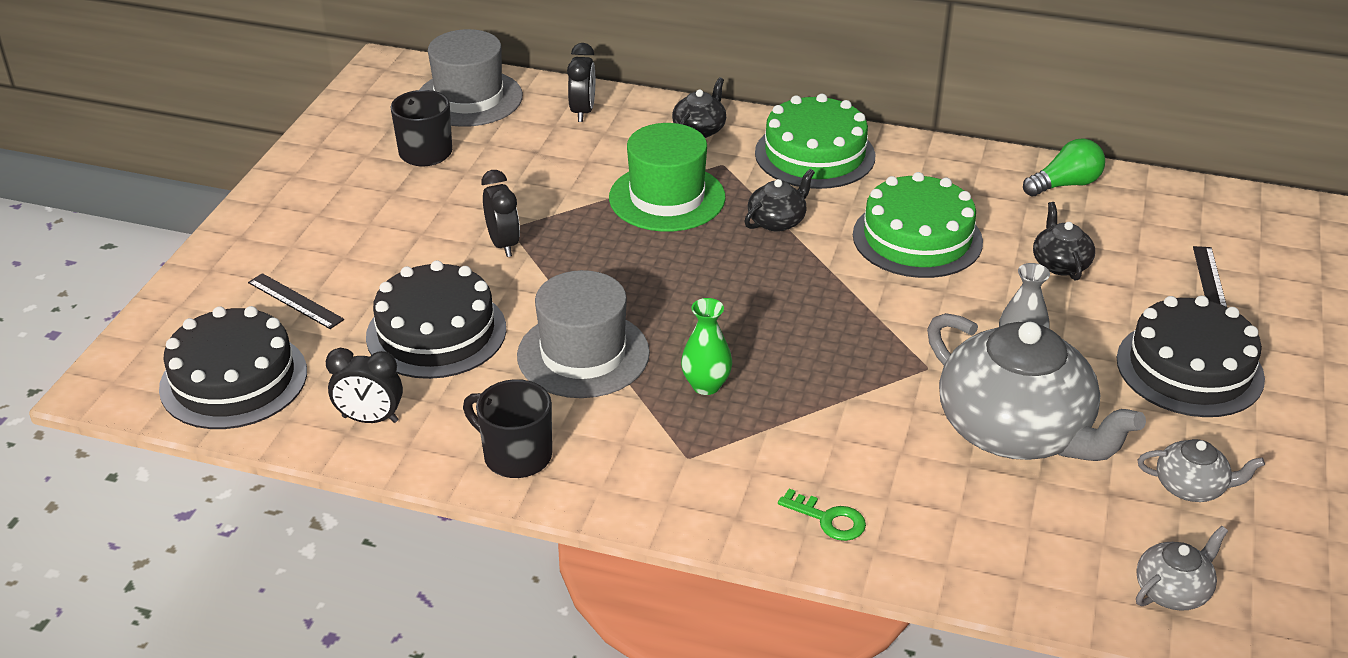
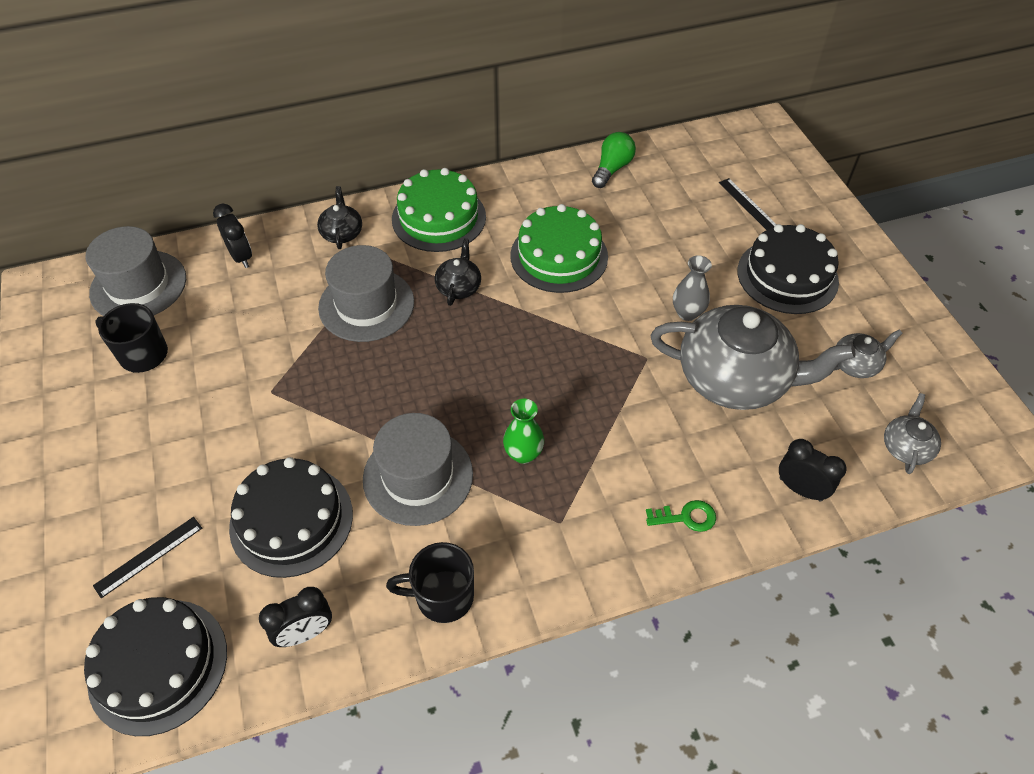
camera: 35 degrees left, 15 degrees up
black ruler [248,273,344,329] -> black ruler turned 45 degrees counterclockwise [93,517,202,598]
black clock [482,170,520,257] -> black clock moved to [779,439,847,502]
green hat [609,123,726,232] -> grey hat [318,245,414,342]
black teapot [1033,202,1095,281] -> none

